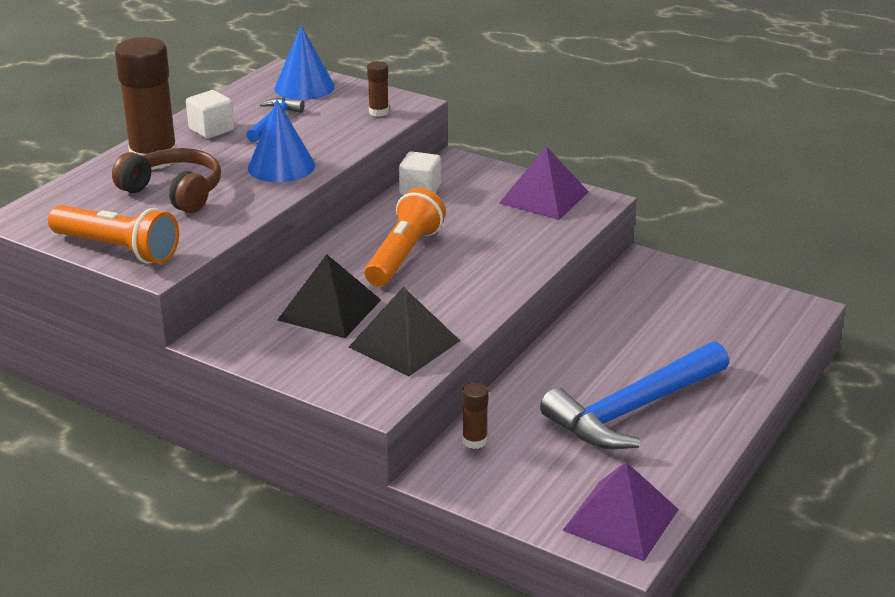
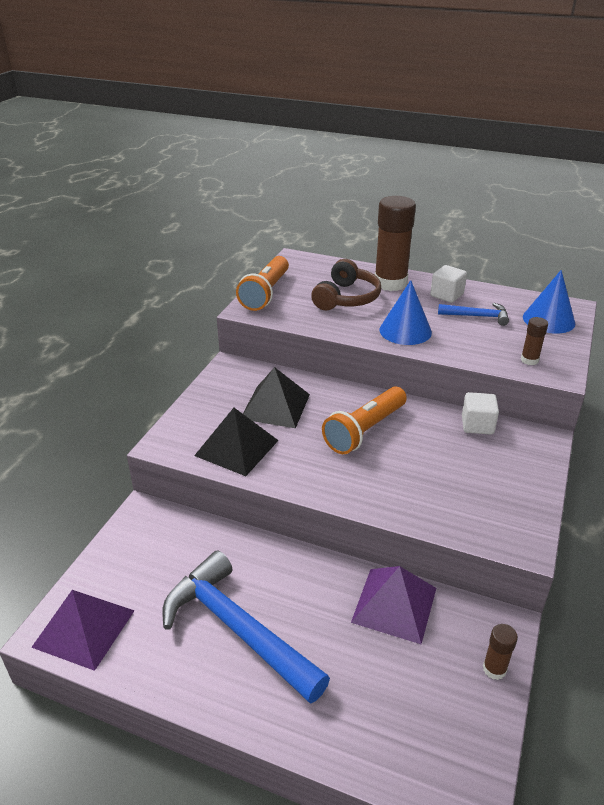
camera: 80 degrees right, 5 degrees up
orange flashlight [364,188,446,286] -> orange flashlight turned 120 degrees clockwise [322,386,407,454]
brown glue stick [462,383,489,449] -> brown glue stick moved to [483,624,518,680]
purple pyramid [499,147,589,220] -> purple pyramid moved to [351,566,436,644]

